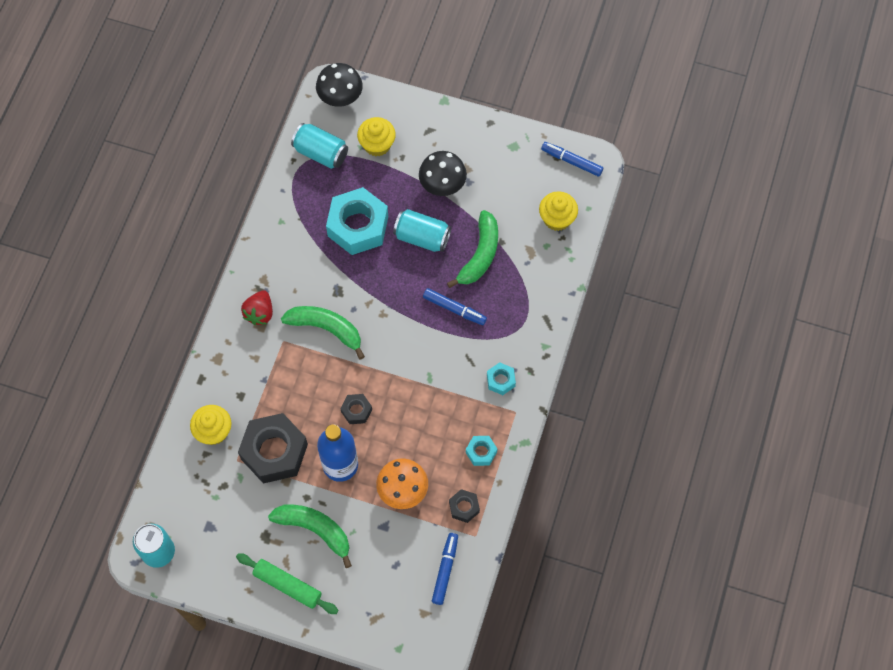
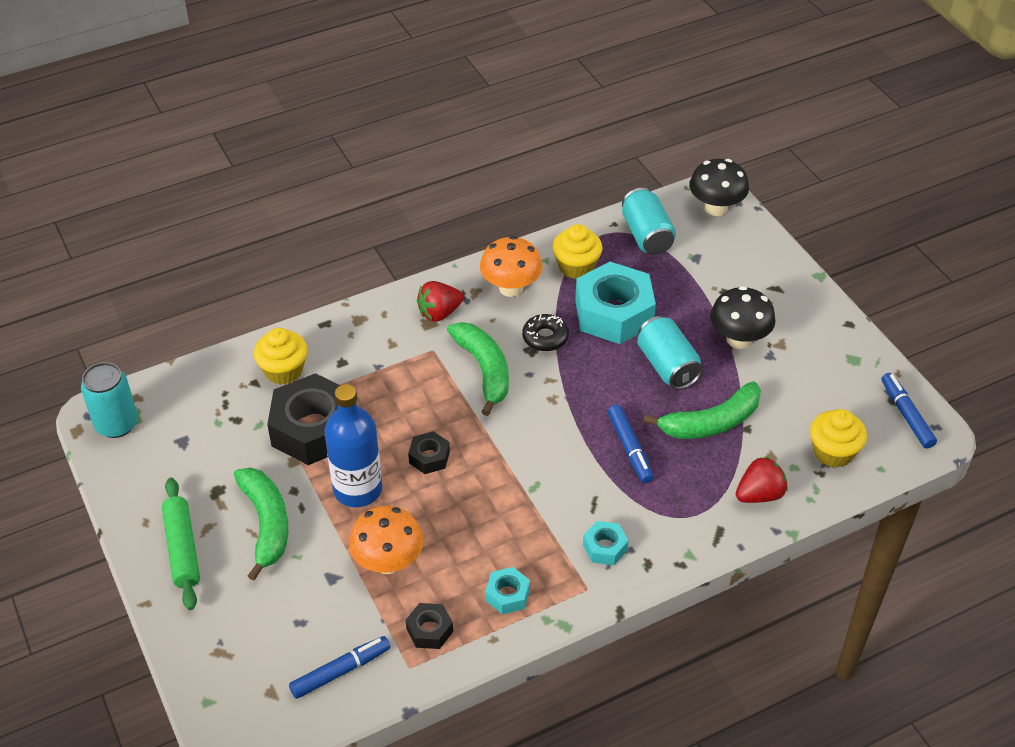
camera: 45 degrees right, 20 degrees down
yellow cupcake [357,117,396,156] -> yellow cupcake moved to [552,224,603,279]
none -> orange mushroom [480,236,543,297]
none -> black donut [522,314,569,351]
none -> red strawberry [736,456,788,503]

